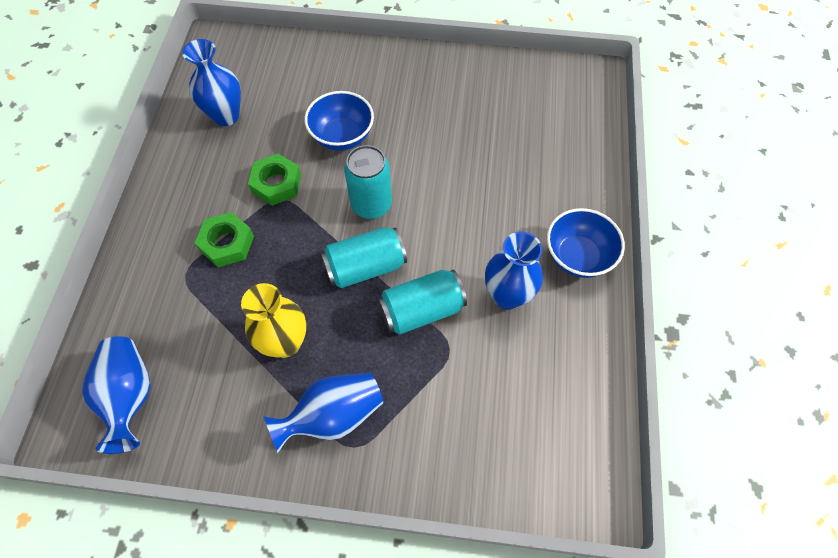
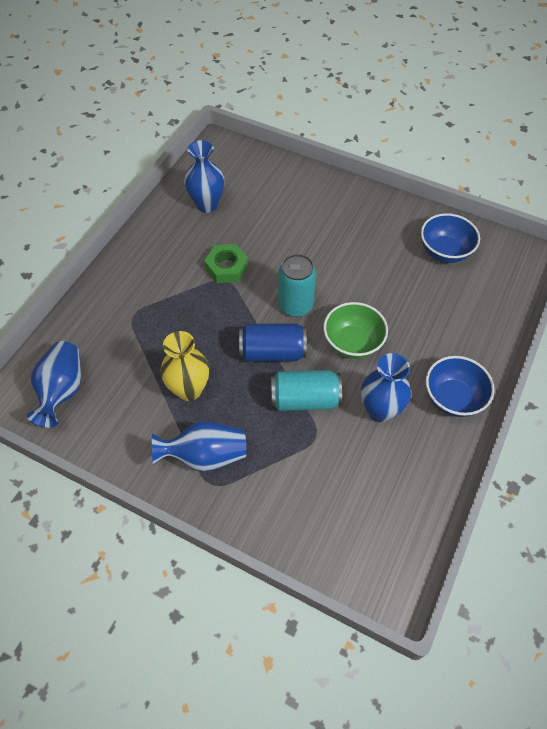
camera: 20 degrees right, 5 degrees down
green nut [195,212,254,267] -> none
blue bowl [304,91,374,151] -> blue bowl moved to [421,213,480,263]
turquoise can [321,227,407,288] -> blue can [239,323,307,362]
none -> green bowl [324,302,388,359]

